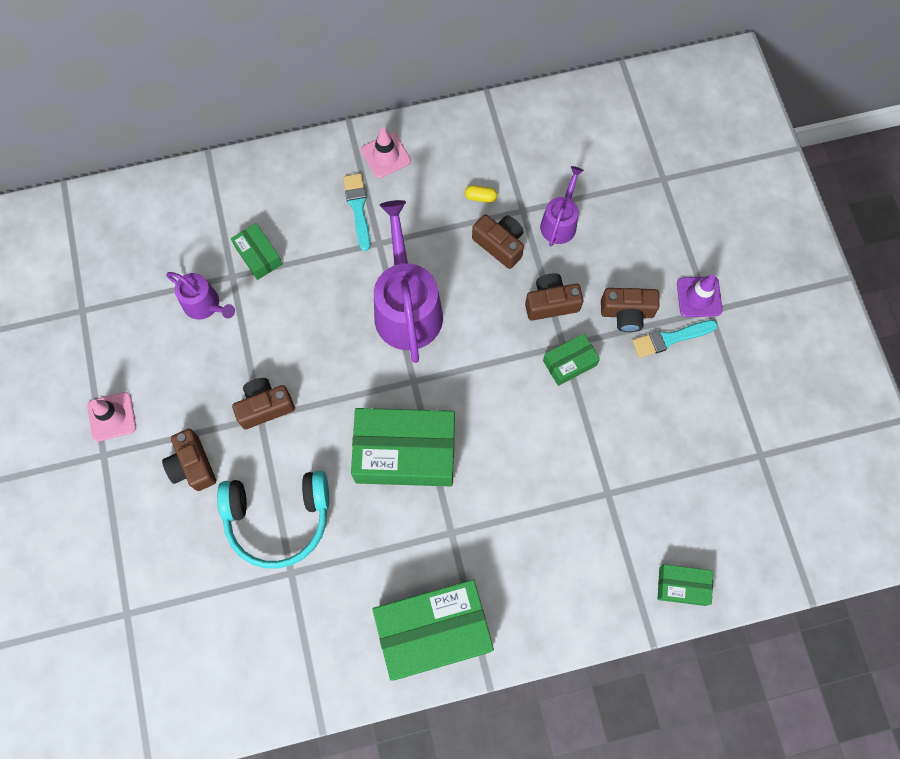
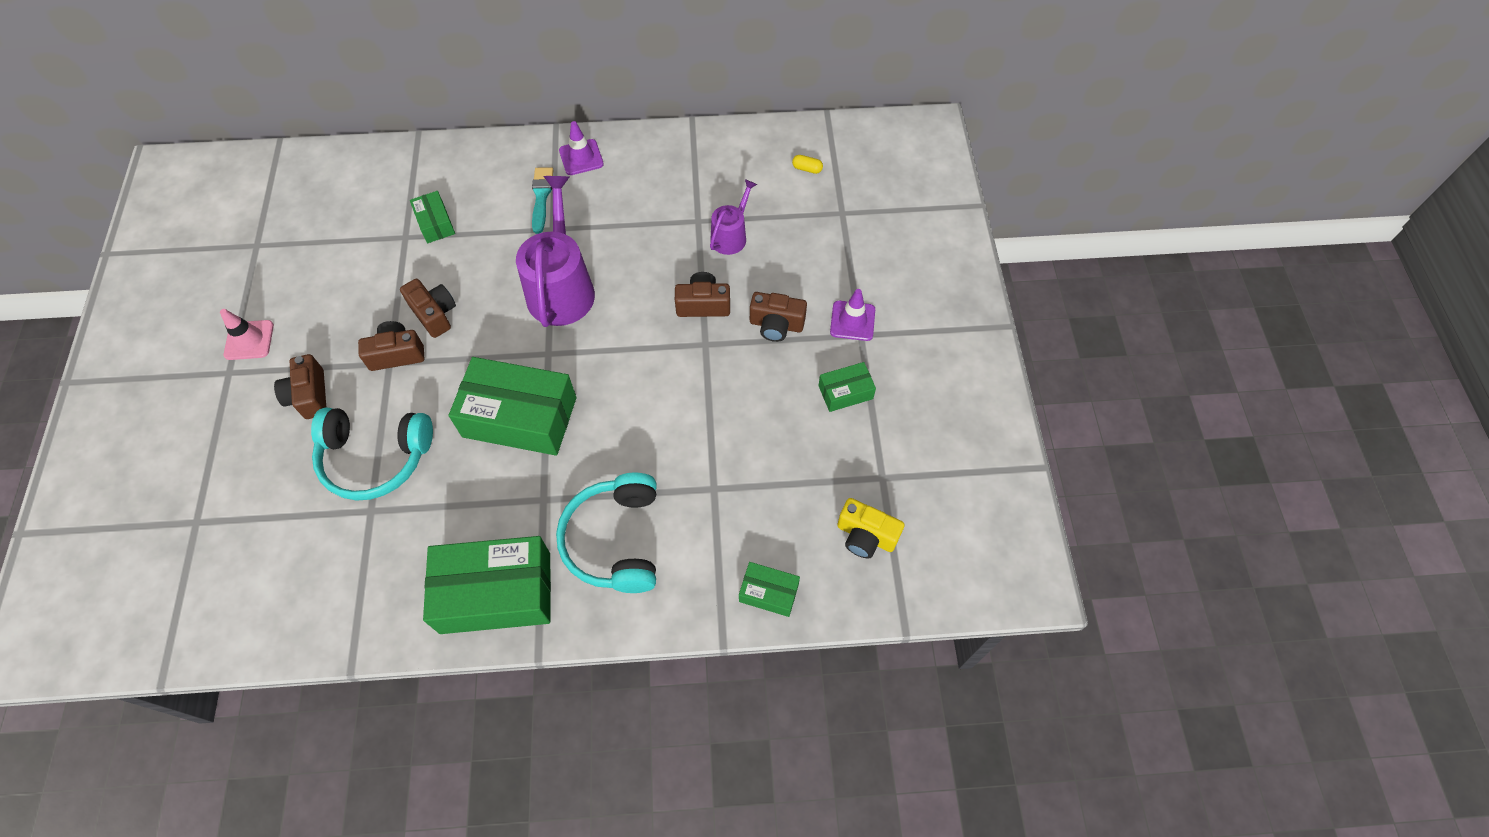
camera: 10 degrees right, 10 degrees down
purple watering can [166,272,235,319] -> none
pink traffic cone [361,127,411,178] -> purple traffic cone [559,121,604,175]
yellow capsule [465,185,497,203] -> yellow capsule moved to [792,155,823,174]
brown camera [472,214,524,269] -> brown camera moved to [400,279,456,338]
green box [543,334,600,386] -> green box moved to [818,362,876,412]
turquoise brush [632,320,718,358] -> none
none -> turquoise headphones [556,473,657,593]
none -> yellow camera [837,498,905,559]

